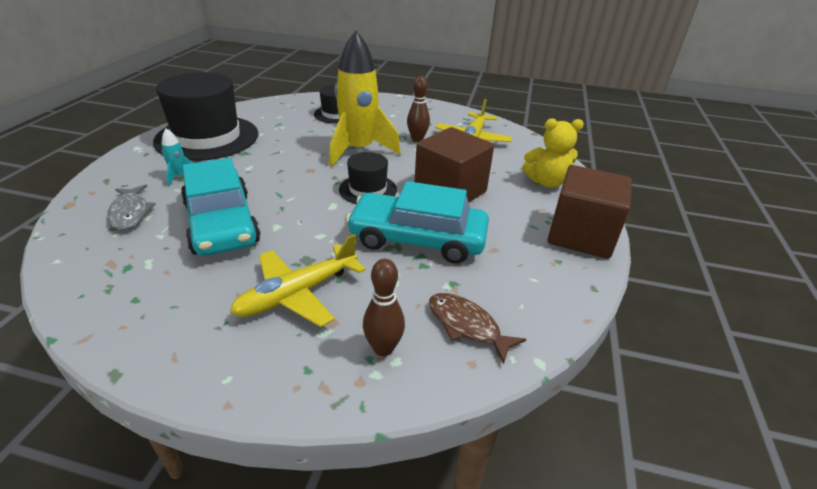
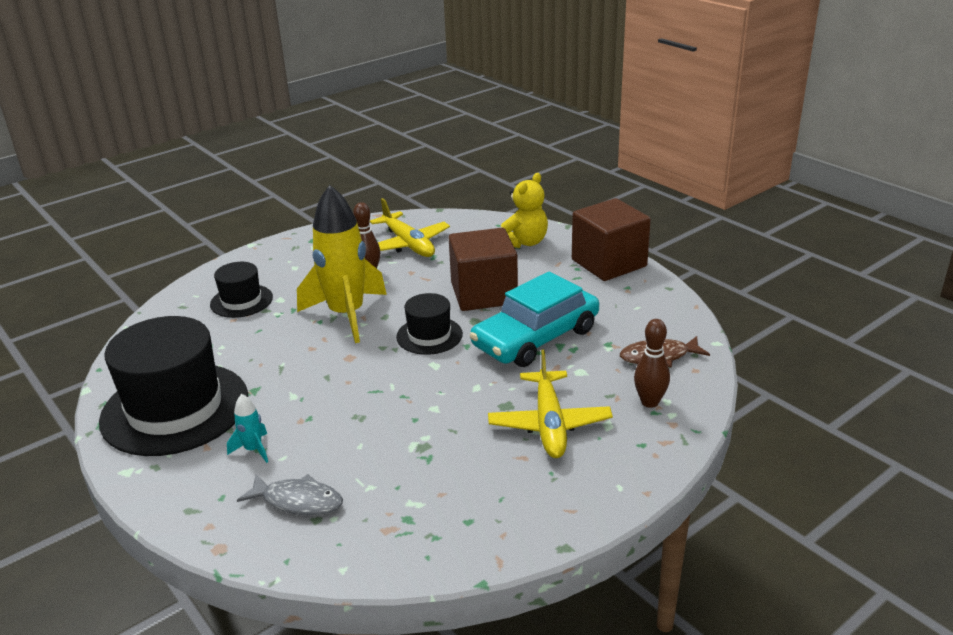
camera: 50 degrees left, 5 degrees down
turquoise car [181,158,261,256] -> none

